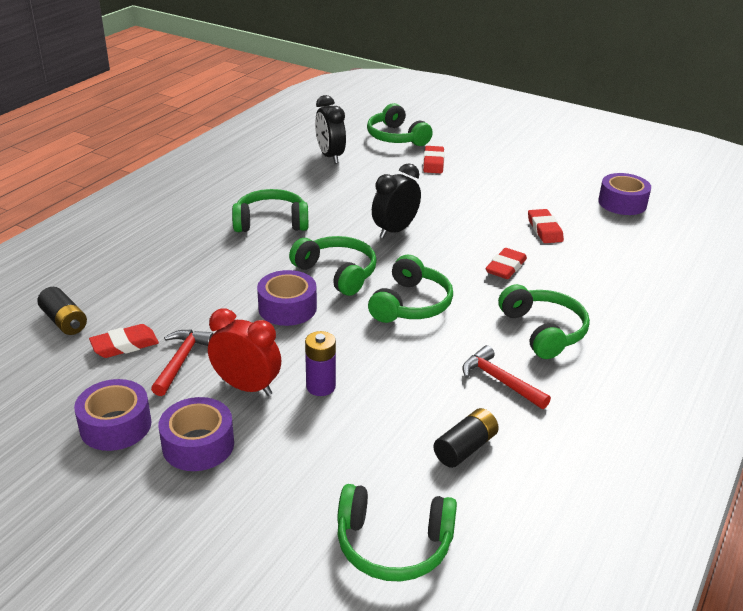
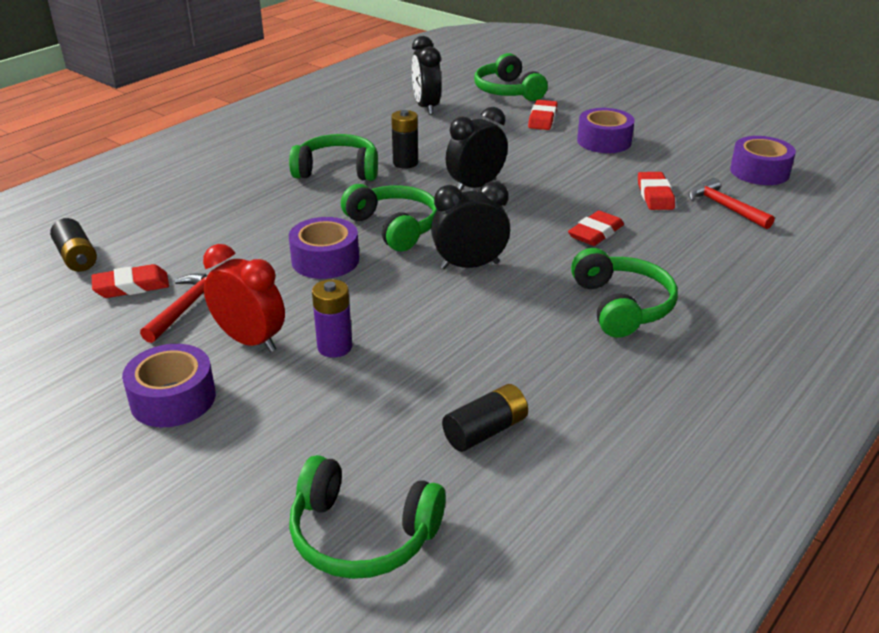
camera: 10 degrees right, 0 degrees up
purple tape [74,379,152,451] -> purple tape moved to [577,108,635,153]
green headphones [368,255,453,323] -> black clock [431,181,510,269]
red hammer [462,345,551,409] -> red hammer moved to [689,178,774,229]
none -> black battery [391,110,418,169]

